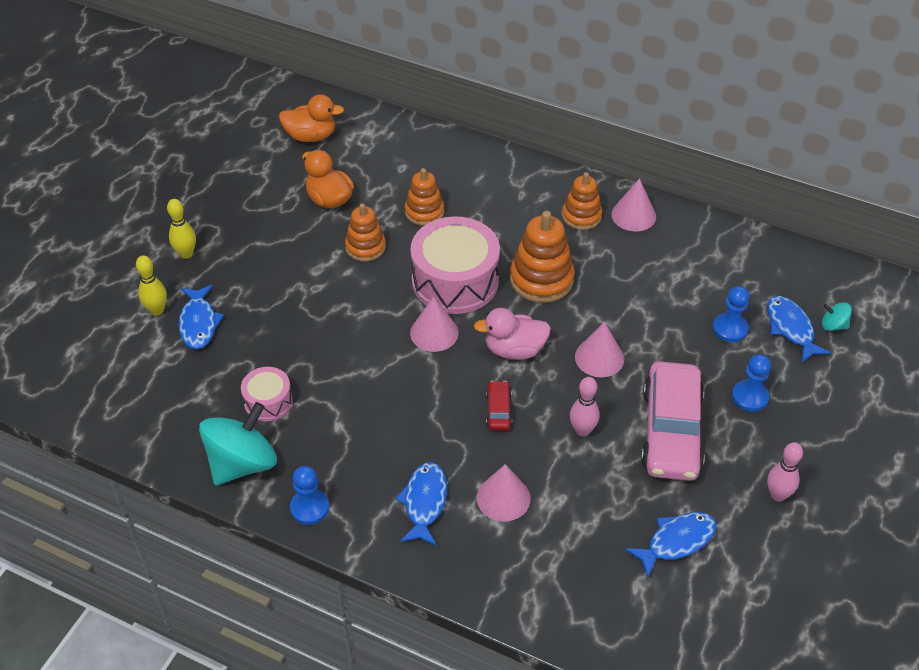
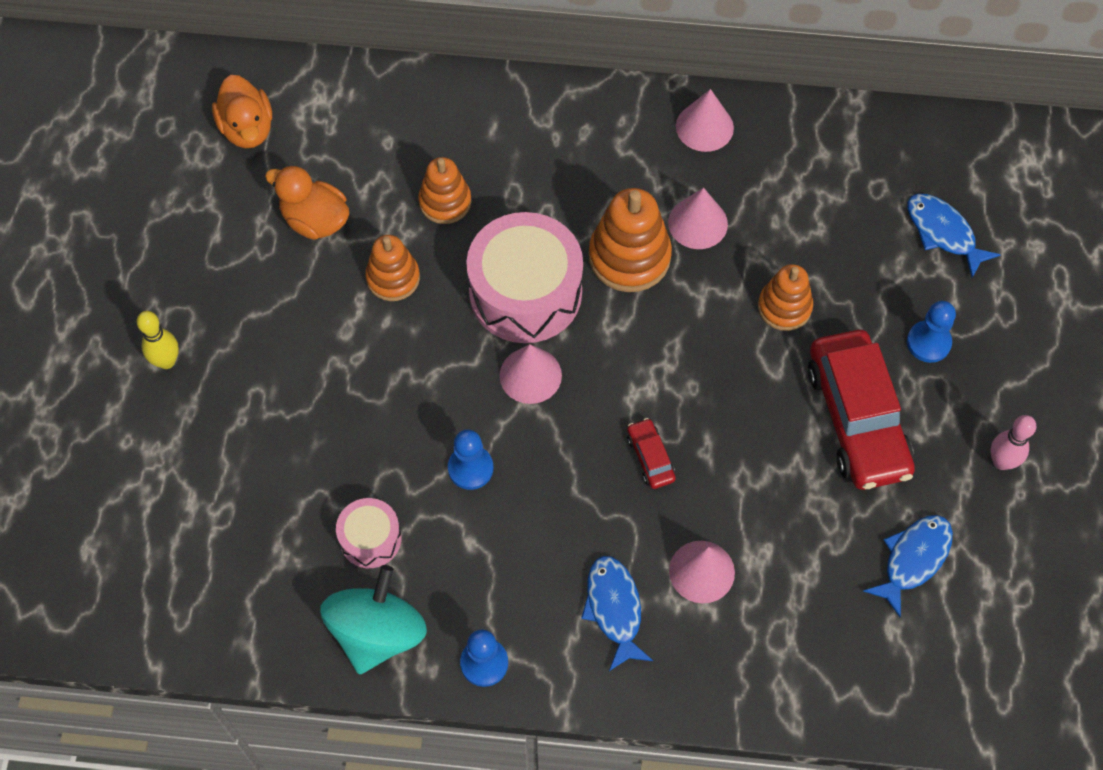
camera: 20 degrees left, 15 degrees up
yellow bowling pin [136,255,167,316] -> none
blue fish [179,285,224,349] -> none
orange duck [279,94,344,142] -> orange duck turned 90 degrees clockwise [212,75,272,148]
pink duck [474,308,551,360] -> none
orange stacking toy [562,172,602,230] -> orange stacking toy moved to [758,264,813,331]
pink bowling pin [570,377,599,436] -> none
pink cone [575,322,624,377] -> pink cone moved to [668,188,728,249]
pink car [641,361,705,481] -> red car [808,330,915,490]
blue pawn [713,286,749,342] -> blue pawn moved to [448,429,493,490]
turquoise spinning top [822,302,852,331] -> none

